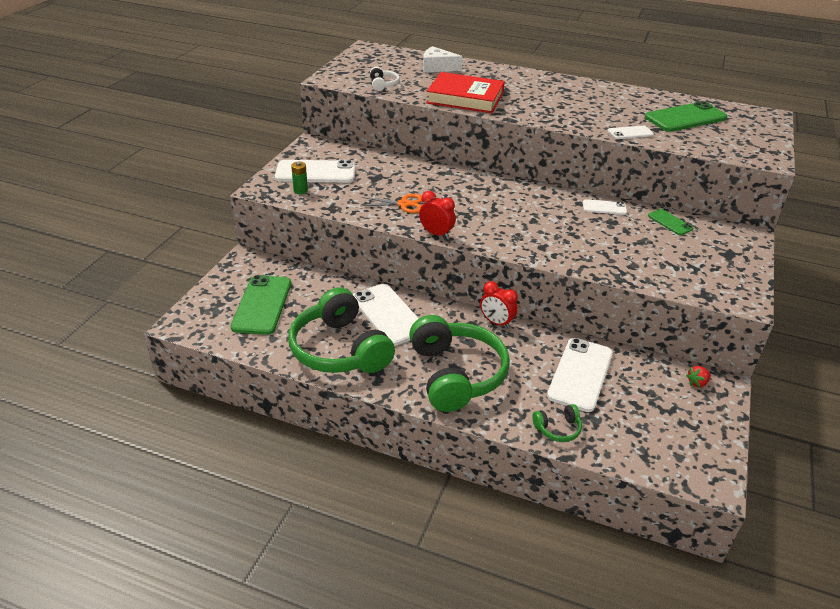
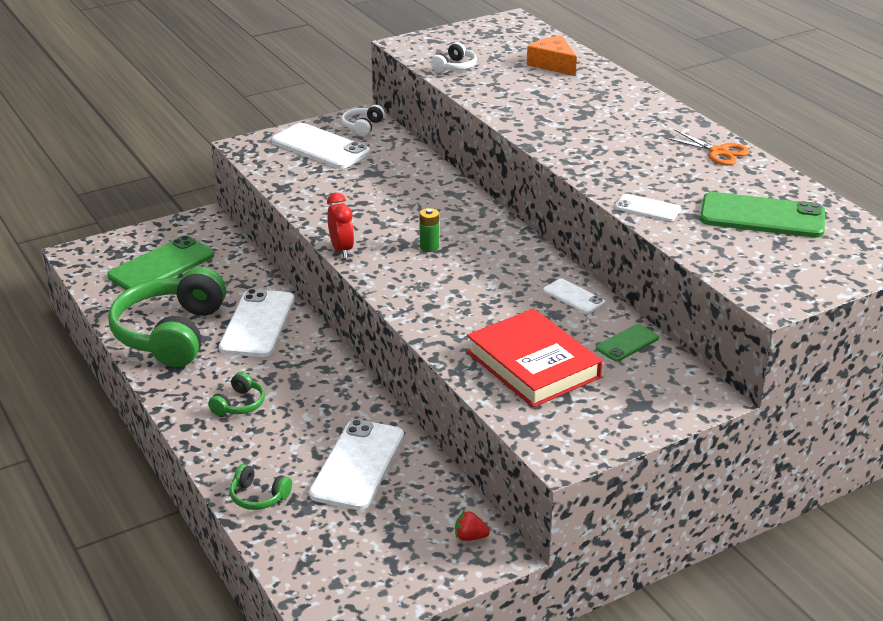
camera: 40 degrees right, 5 degrees down
green battery [291,162,308,194] -> green battery moved to [419,208,439,252]
orange scissors [360,194,422,213] -> orange scissors moved to [664,129,750,165]
green headphones [409,315,510,412] -> green headphones [208,372,265,416], size x0.42
white cheese [423,46,463,72] -> orange cheese [527,36,577,76]
red book [426,72,505,113] -> red book moved to [467,308,603,408]
red clock [480,281,518,328] -> none
white phone [547,338,613,412] -> white phone turned 45 degrees counterclockwise [309,419,404,510]
green phone [648,209,693,235] -> green phone turned 45 degrees clockwise [596,324,659,361]
none -> white headphones [342,105,385,136]

